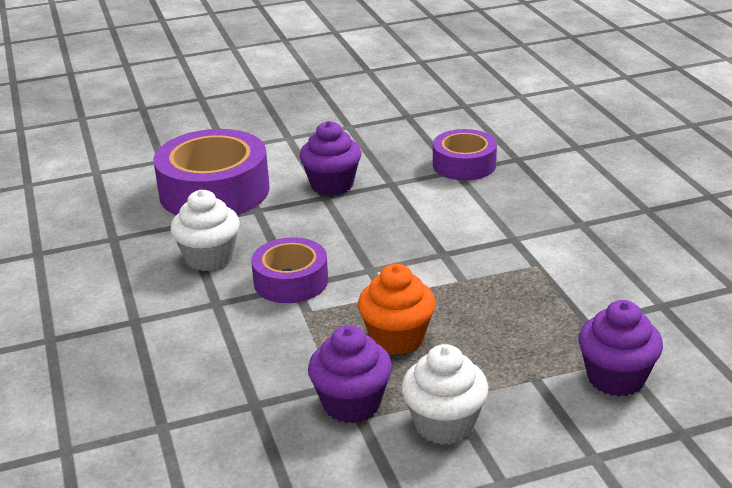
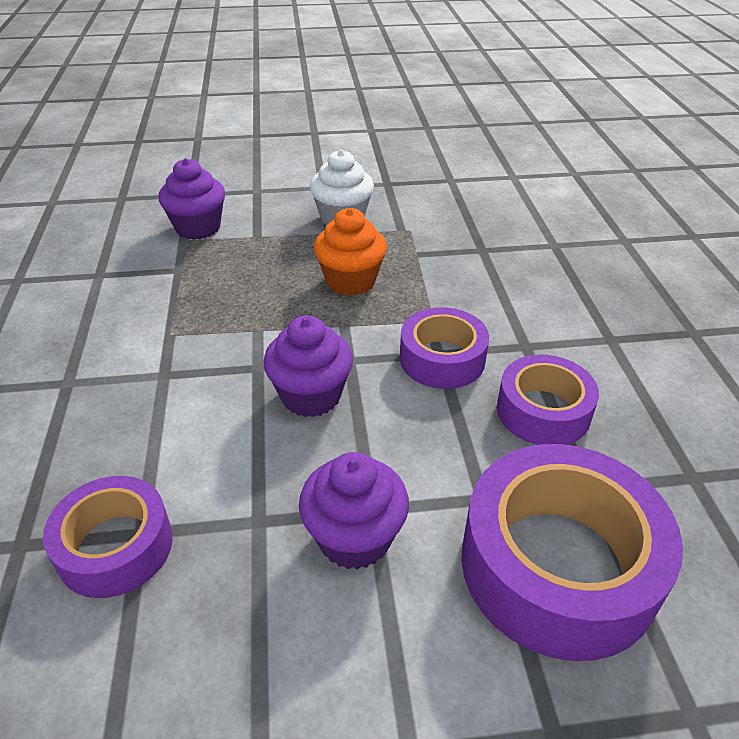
camera: 170 degrees left, 10 degrees up
white cupcake [170,190,240,271] -> purple tape [497,355,599,445]
purple cupcake [308,325,392,423] -> purple cupcake moved to [263,315,353,417]

